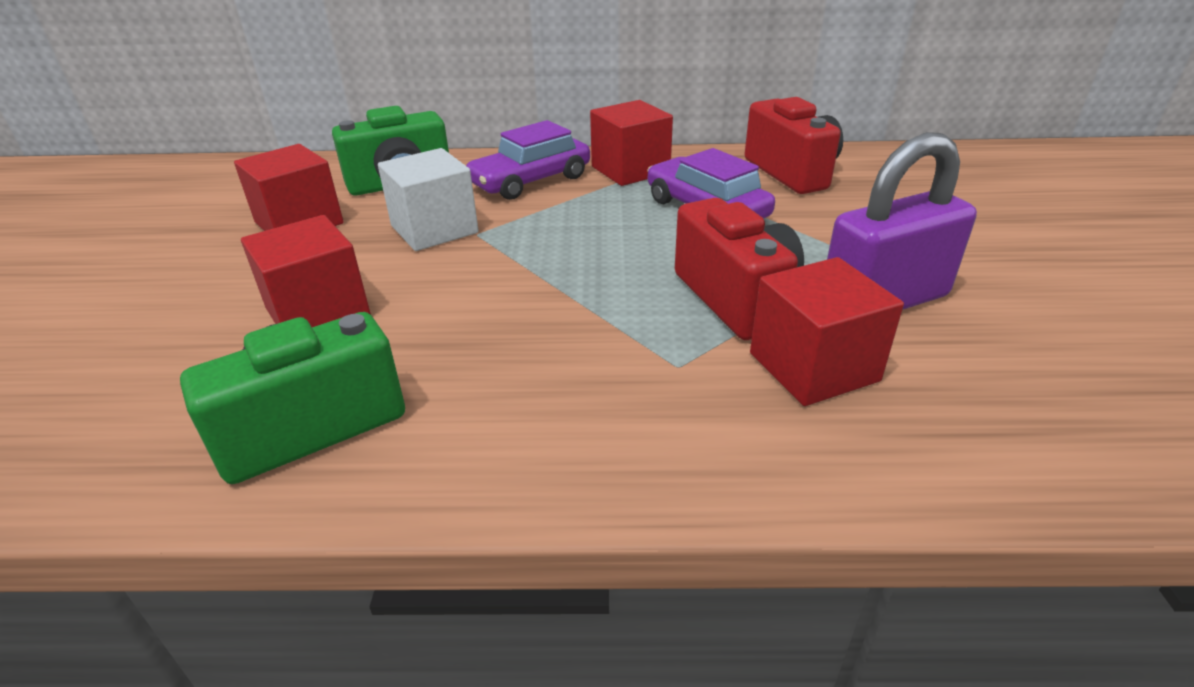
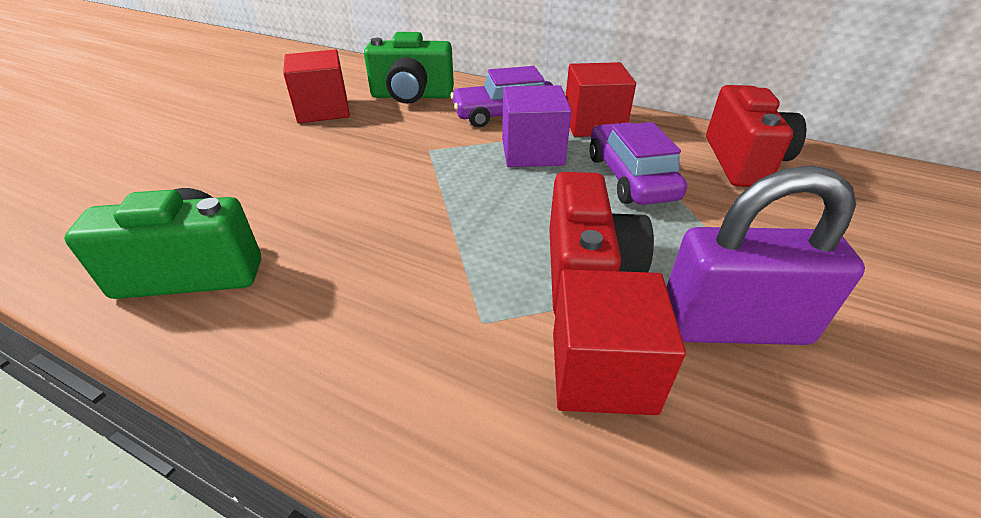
camera: 25 degrees right, 5 degrees up
red cube [241,215,371,327] -> none
white cube [378,148,479,251] -> none
none -> purple cube [502,85,572,167]

